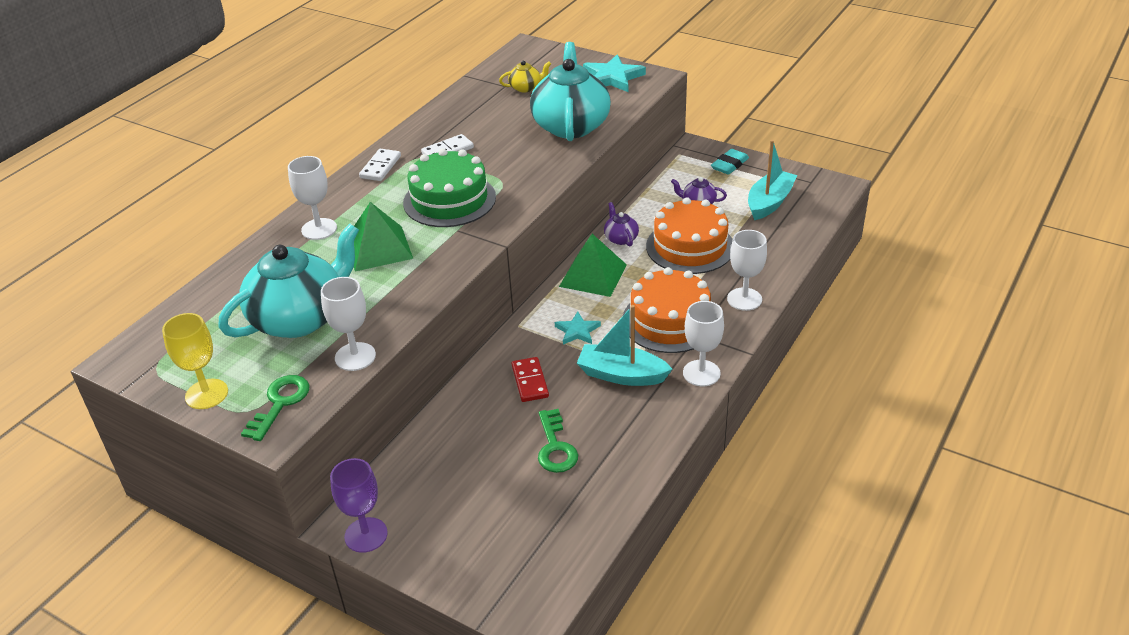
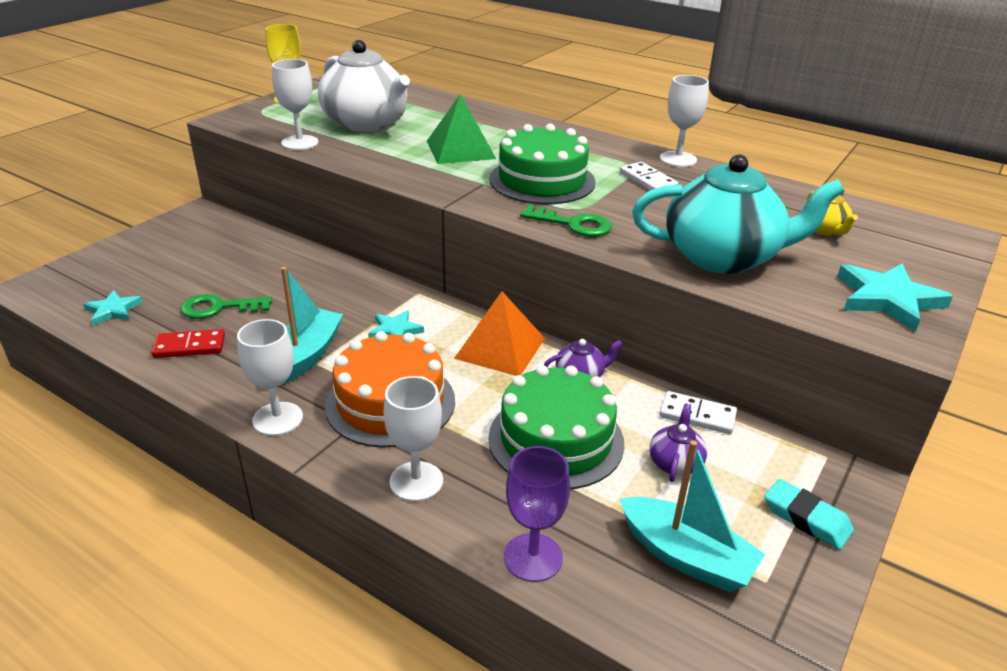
camera: 90 degrees right, 5 degrees down
turquoise teapot [219,224,359,338] -> white teapot [318,40,410,132]
green key [241,375,310,441] -> green key moved to [520,205,612,237]
white goblet [288,156,337,240] -> white goblet moved to [660,75,709,167]
purple goblet [330,458,388,553] -> purple goblet moved to [504,446,570,582]
white domino [359,149,401,181] -> white domino moved to [660,391,737,434]
red domino [512,357,549,402] -> red domino moved to [152,329,225,358]
green pyramid [559,234,627,297] -> orange pyramid [454,292,545,376]
orange cake [646,197,733,274] -> green cake [488,365,624,489]
none -> turquoise star [83,290,143,326]

